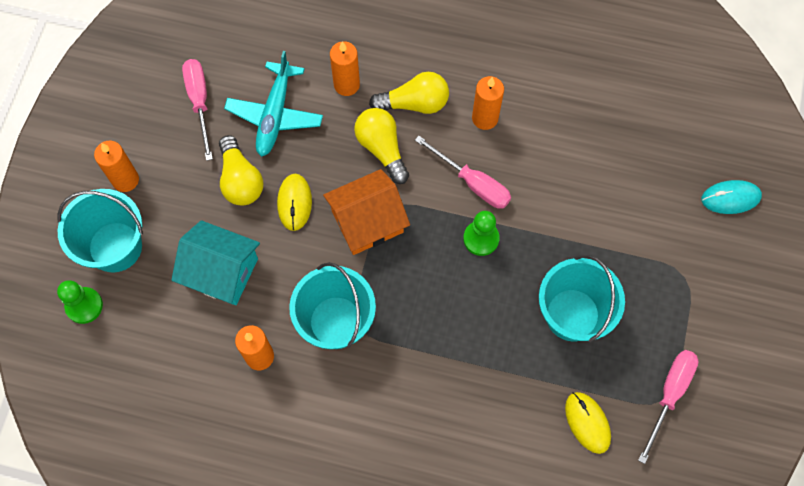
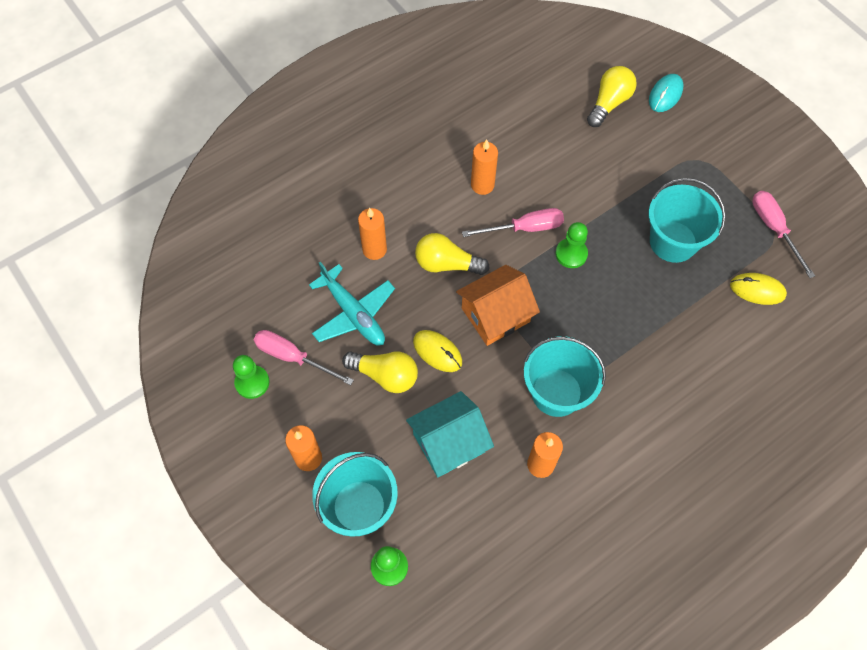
camera: 50 degrees left, 5 degrees down
orange house [323,169,410,255] -> orange house turned 45 degrees clockwise [456,265,540,346]
yellow light bulb [369,72,449,114] -> yellow light bulb moved to [587,66,637,127]
none -> green pawn [233,355,269,399]

